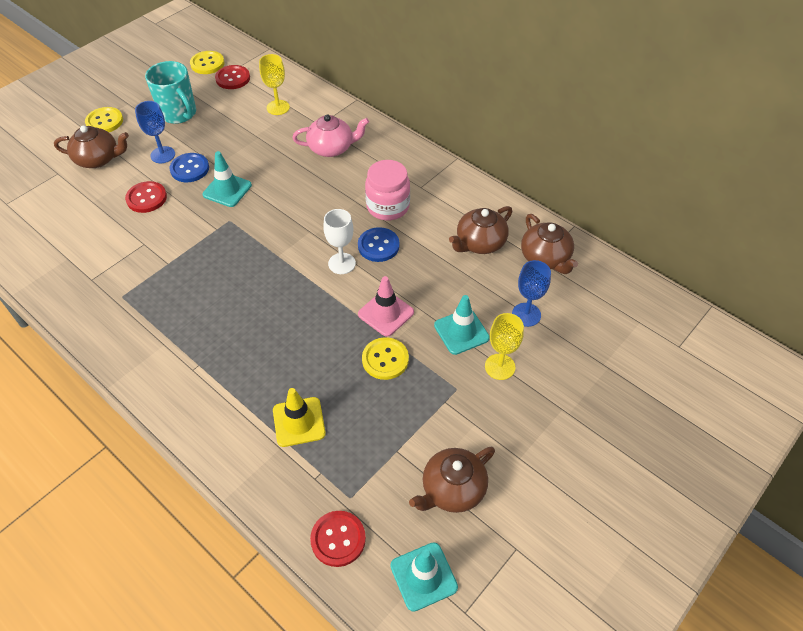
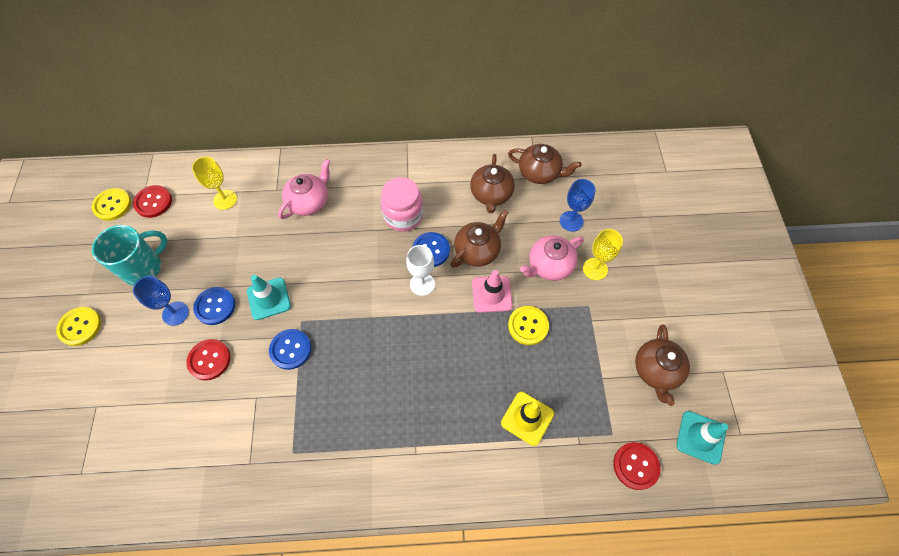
camera: 45 degrees left, 10 degrees up
brown teapot [54,125,129,168] -> brown teapot moved to [450,210,509,268]
turquoise mug [145,61,196,124] -> turquoise mug turned 45 degrees counterclockwise [92,225,167,286]
turquoise traffic cone [434,295,490,355] -> pink teapot [520,236,584,281]
none -> blue button [269,329,311,370]

